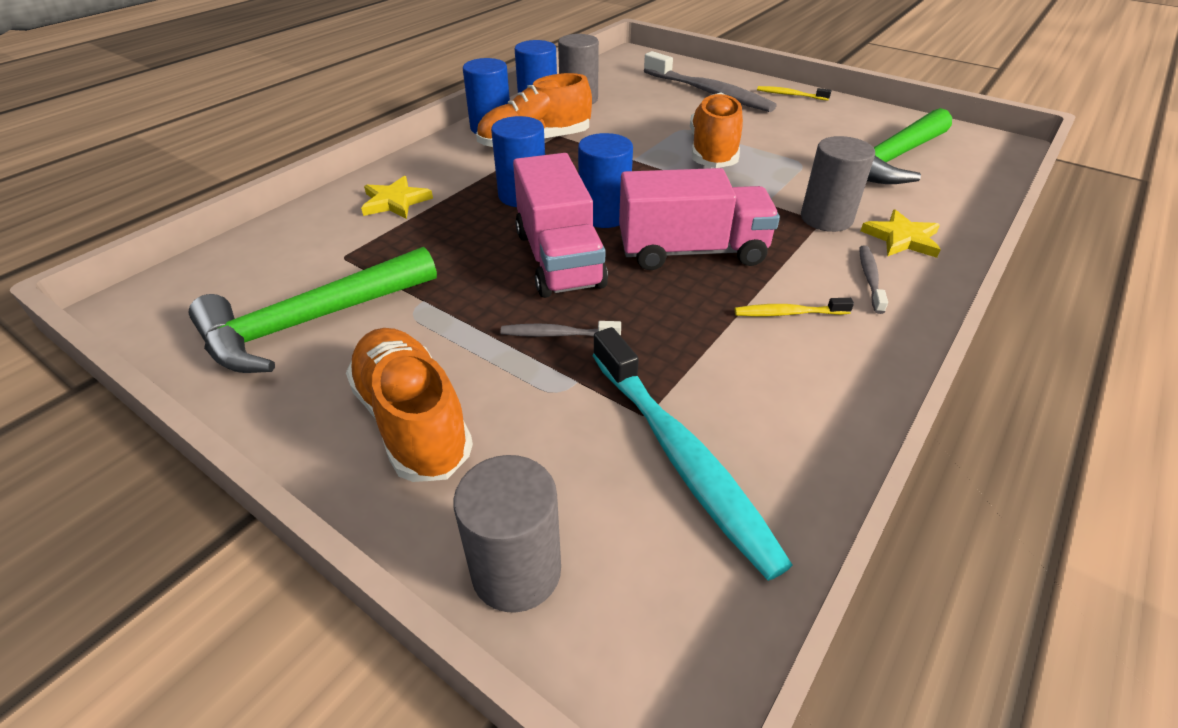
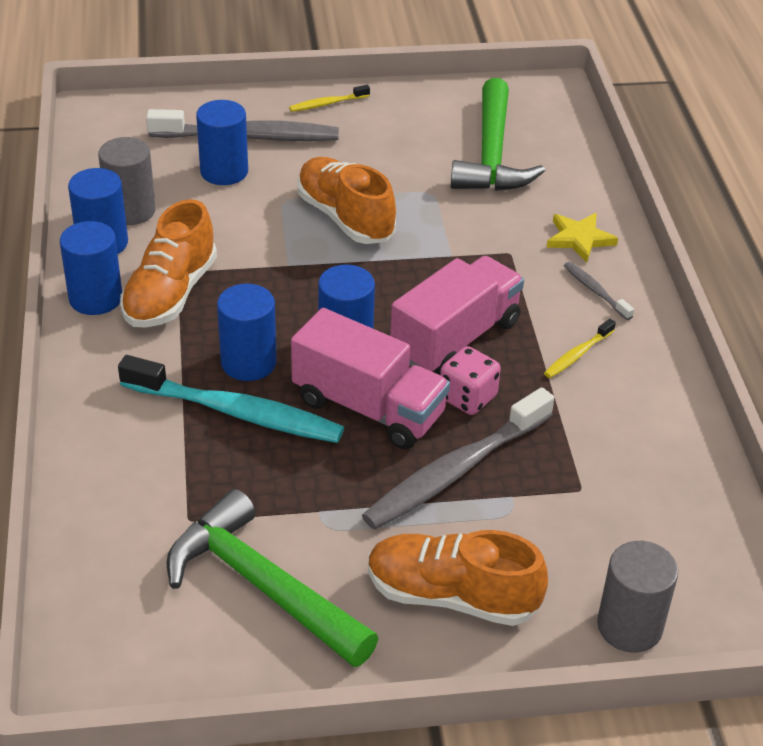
camera: 45 degrees left, 0 degrees up
green hammer [189,247,437,373] -> green hammer turned 120 degrees clockwise [166,489,379,667]
yellow star [361,176,433,219] -> none
grey toothbrush [501,321,621,337] -> grey toothbrush [362,387,554,529], size x2.18
turquoise toothbrush [593,327,793,581] -> turquoise toothbrush moved to [118,355,344,443]
grey cylinder [801,136,875,232] -> none
none -> blue cylinder [196,100,248,185]
none -> pink dice [440,346,501,415]

